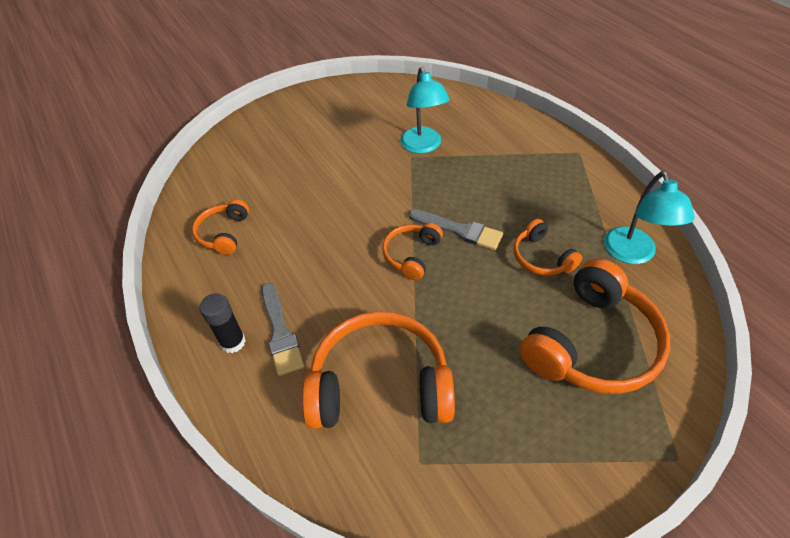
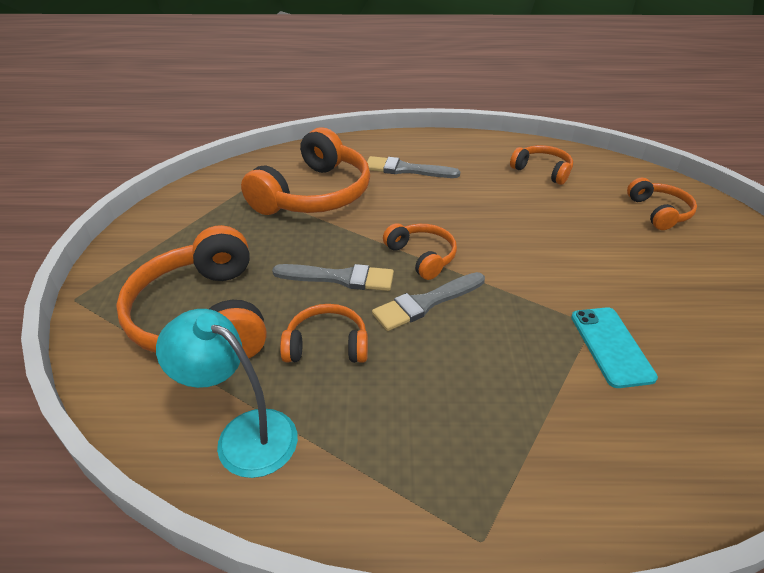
camera: 120 degrees right, 10 degrees down
black glue stick [199,293,246,353] -> none
turquoise lamp [400,67,450,154] -> turquoise phone [571,307,658,388]
none -> grey brush [272,264,394,291]
none -> orange headphones [627,178,697,230]

